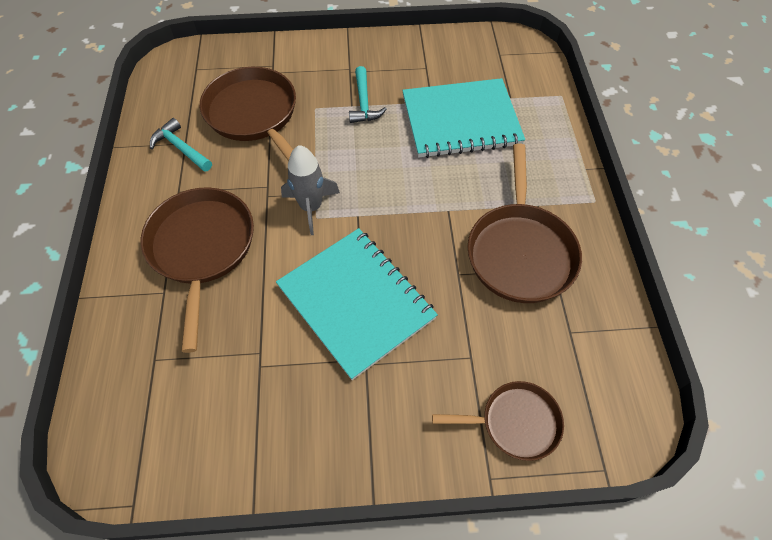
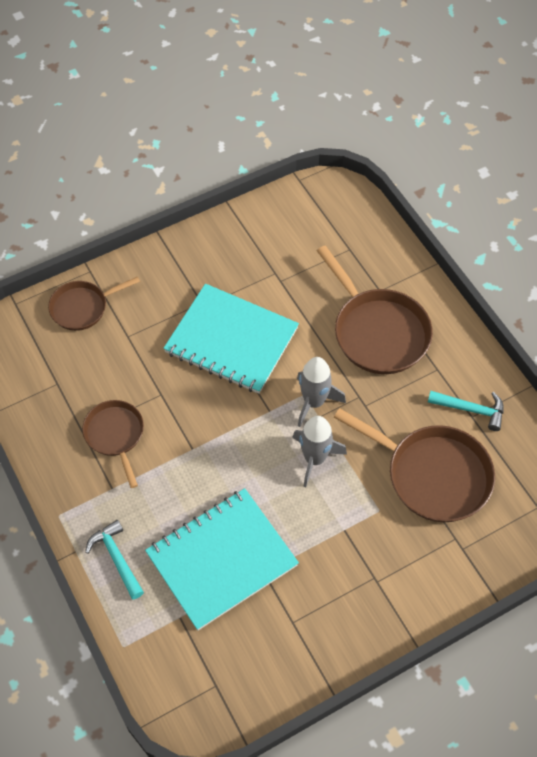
camera: 155 degrees right, 0 degrees up
turquoise hammer [349,66,387,123] -> turquoise hammer moved to [85,520,144,599]
brown pan [468,143,582,303] -> brown pan [82,400,144,488], size x0.60
none -> grey rocket [292,416,347,487]

